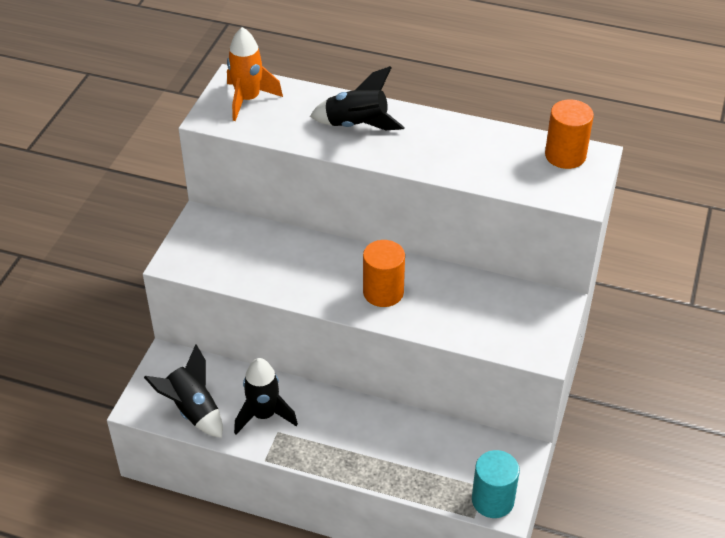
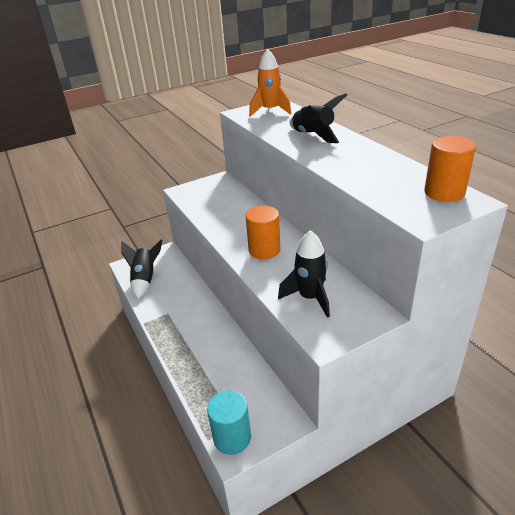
camera: 45 degrees right, 10 degrees down
black rocket [234,358,298,435] -> black rocket moved to [278,230,330,318]

